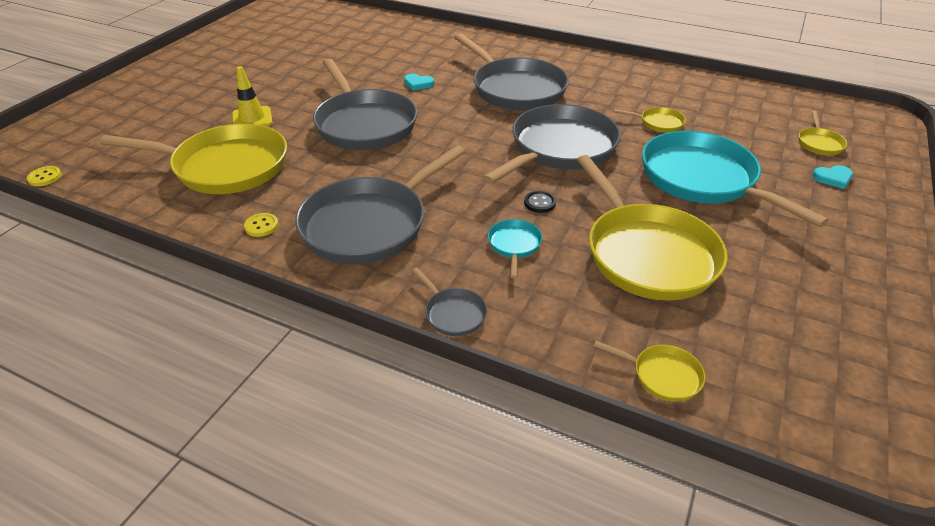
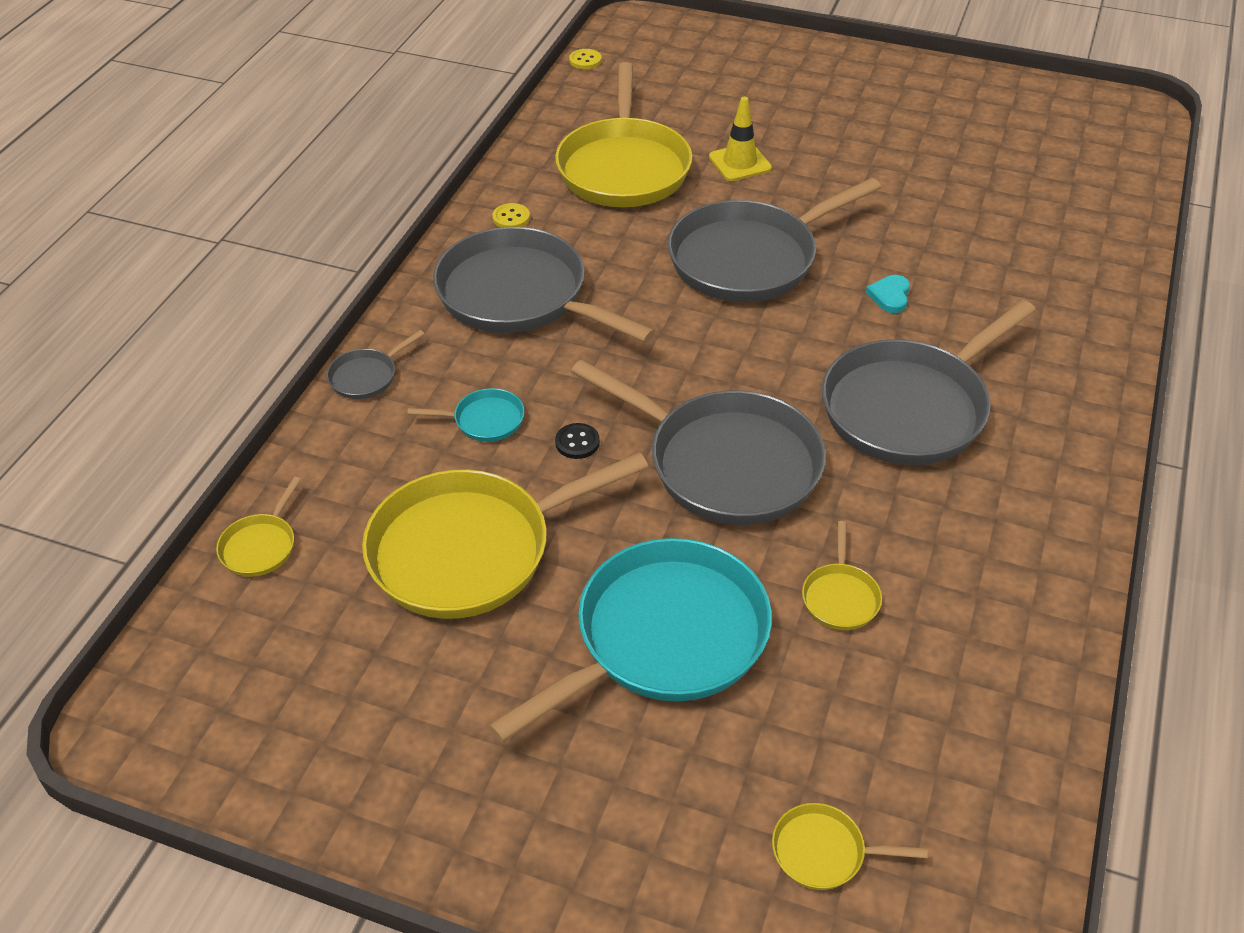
camera: 85 degrees right, 5 degrees up
turquoise heart [812,165,853,189] -> none

